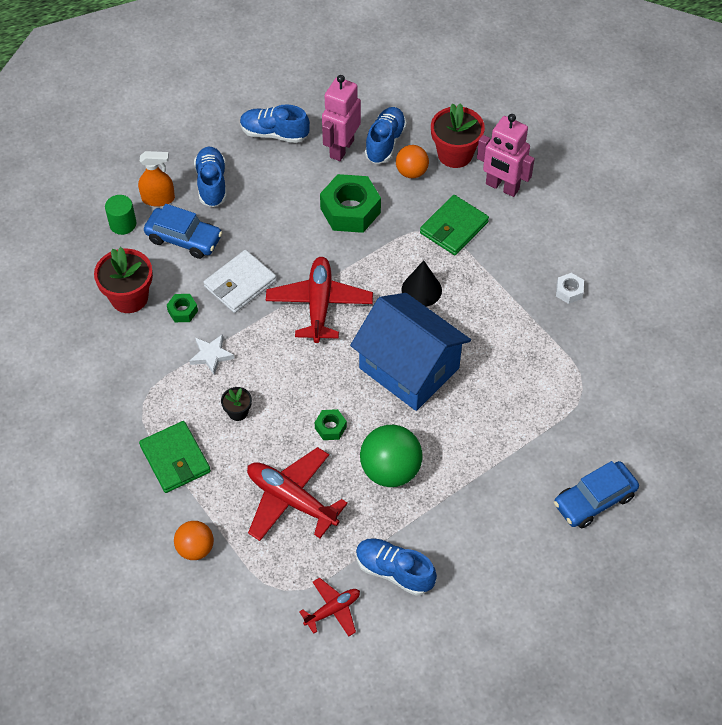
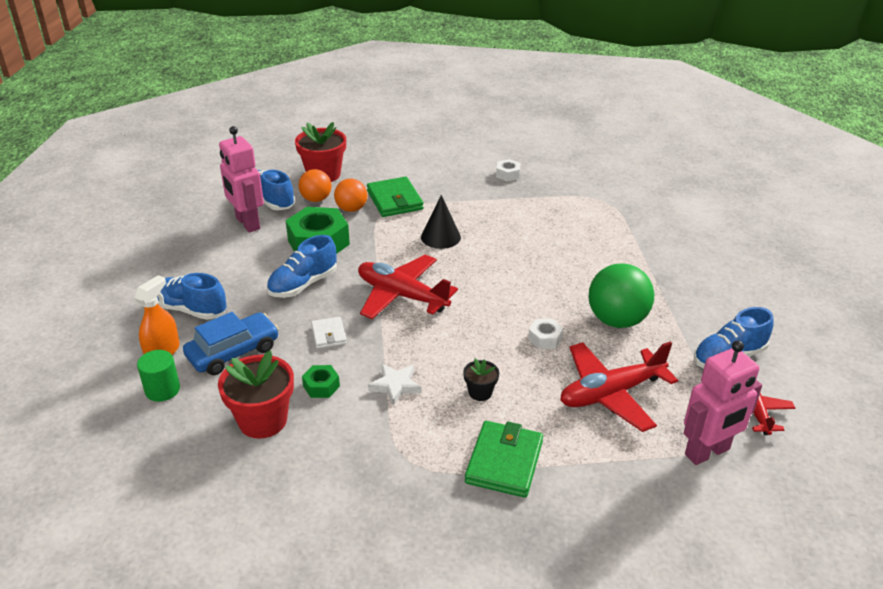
camera: 60 degrees left, 20 degrees down
green wallet [139,421,211,493] -> green wallet turned 75 degrees counterclockwise [465,421,543,498]
orange ball [174,521,214,560] -> orange ball moved to [334,178,367,212]
white wallet [204,250,276,313] -> white wallet [311,317,347,349], size x0.57
blue shoe [240,104,310,143] -> blue shoe moved to [267,235,337,298]
green nut [315,409,347,440] -> white nut [528,319,563,349]
blue house [350,293,471,411] -> none
pink robot [477,114,535,197] -> pink robot moved to [684,340,762,465]
blue car [554,461,639,528] -> none

